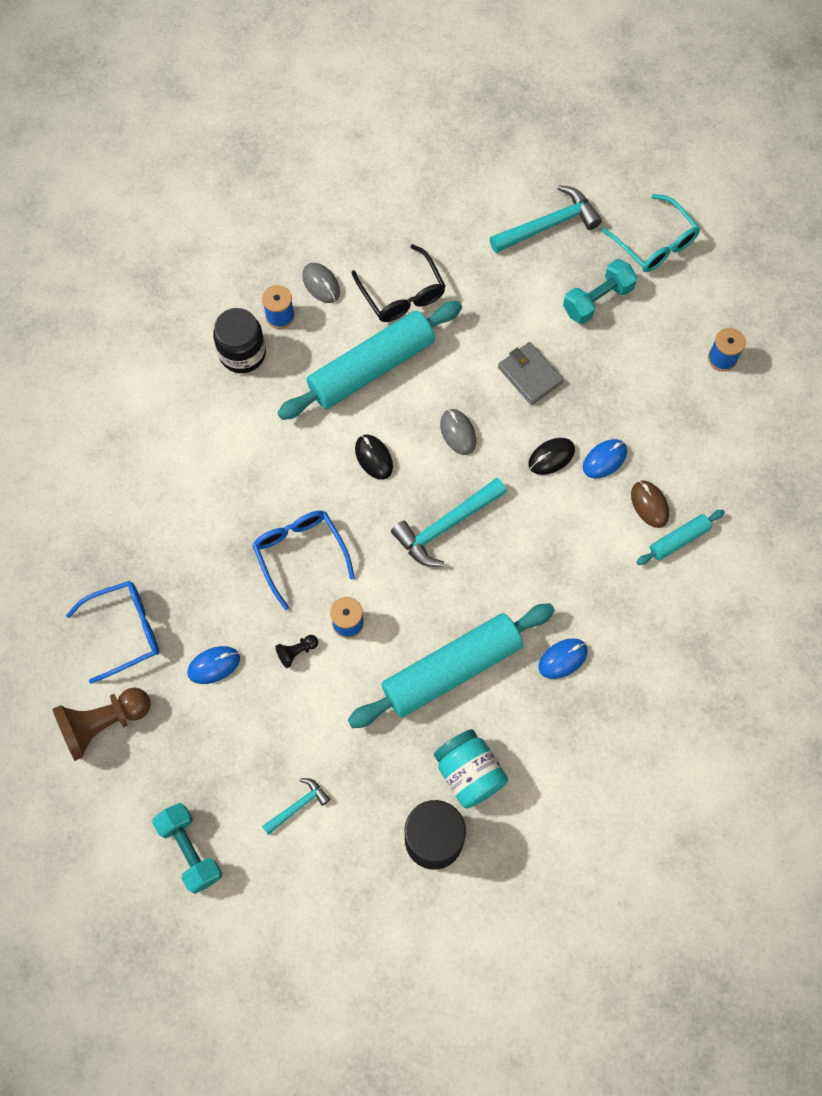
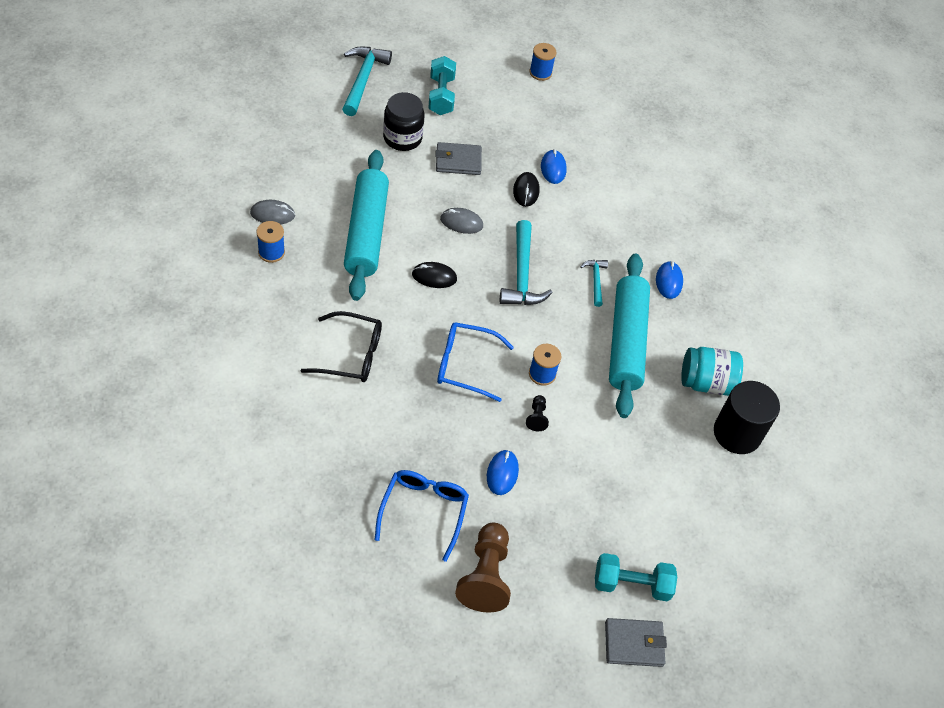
camera: 60 degrees left, 15 degrees down
black jar [213,308,266,373] -> black jar moved to [383,92,424,151]
turquoise hammer [262,778,330,835] -> turquoise hammer moved to [580,260,608,307]
black glasses [352,244,446,322] -> black glasses moved to [300,311,382,382]
turquoise glasses [601,194,700,272] -> none
brown mouse [631,480,669,528] -> none
turquoise rolling pin [637,510,725,565] -> none
none -> grey wallet [605,618,667,667]

